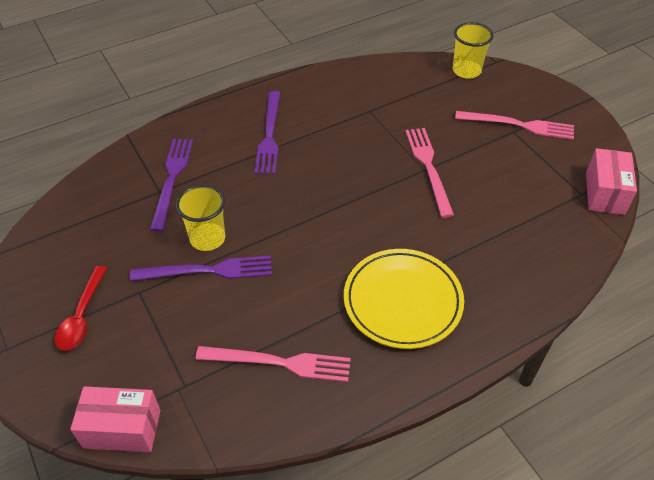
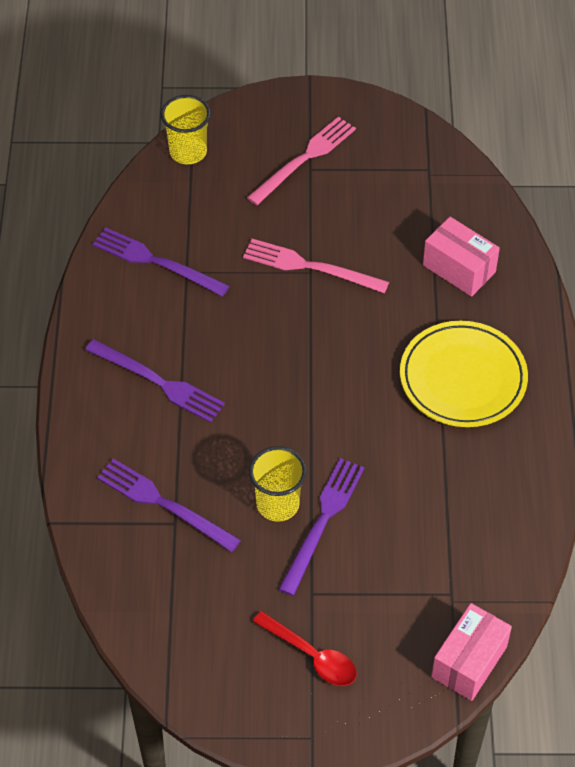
camera: 60 degrees left, 5 degrees up
pink fork [195,346,351,382] -> none
pink box [586,148,637,215] -> pink box moved to [423,217,500,297]
none -> purple fork [93,227,230,297]

